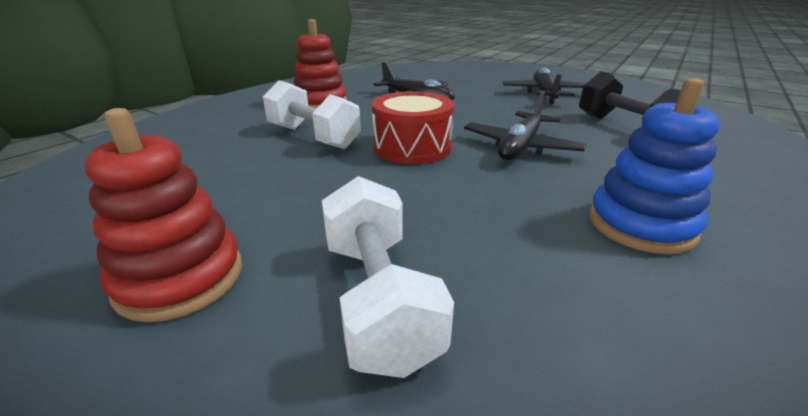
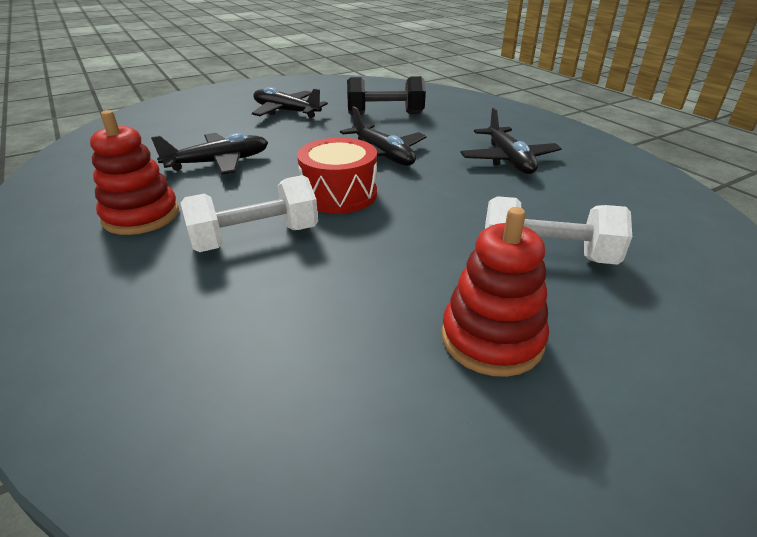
camera: 65 degrees left, 5 degrees up
blue stacking toy [589,78,720,254] -> black plane [460,108,562,174]

